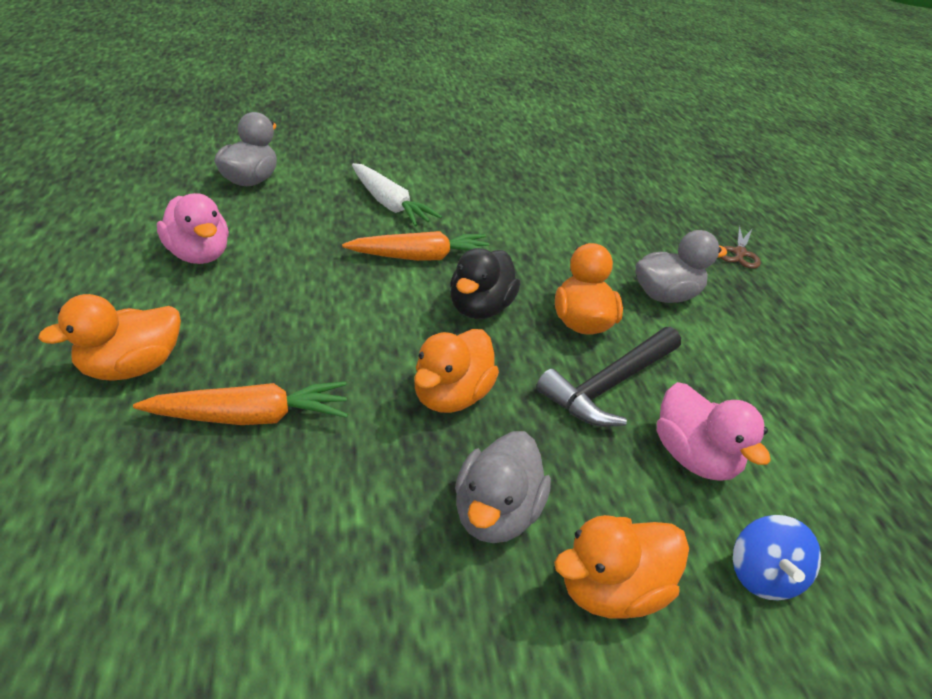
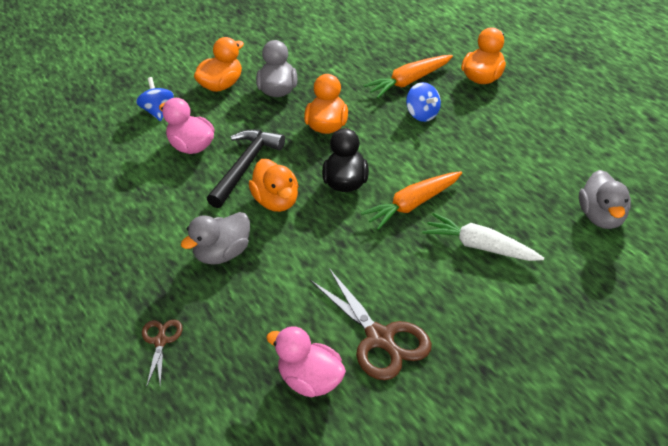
camera: 165 degrees right, 5 degrees up
pink duck [157,193,229,264] -> pink duck moved to [266,326,346,397]
none -> brown scissors [310,268,432,380]
none -> blue spinning top [406,82,441,122]

